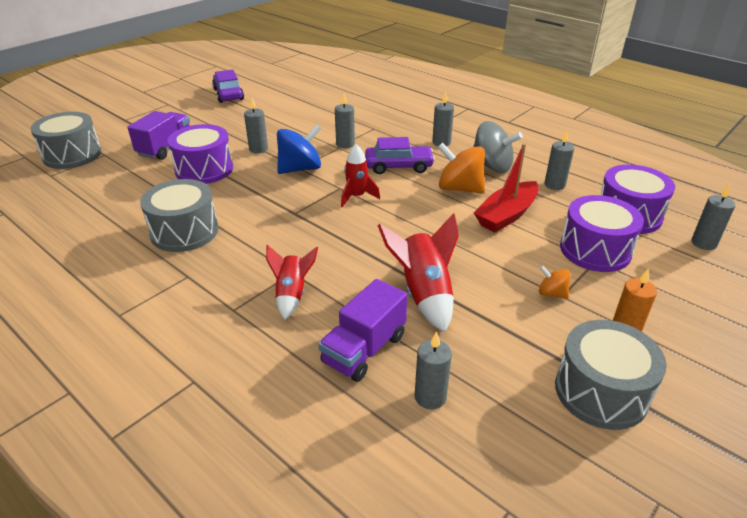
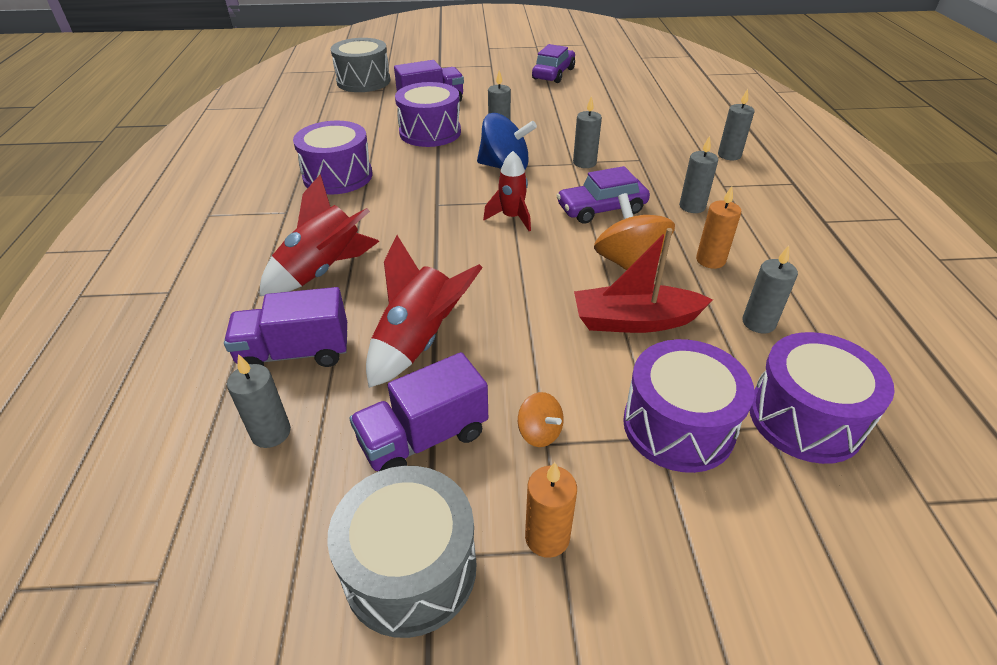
camera: 45 degrees right, 5 degrees up
grey drum [140,179,219,252] -> purple drum [293,121,372,195]
red rocket [266,245,318,320] -> red rocket [259,175,379,296], size x1.54
purple car [365,137,435,174] -> purple car turned 120 degrees clockwise [556,166,650,224]
grey spinning top [473,121,523,173] -> orange candle [696,186,741,269]
orange spinning top [539,266,571,299] -> orange spinning top turned 150 degrees clockwise [518,392,564,447]
grey candle [692,184,735,250] -> grey candle moved to [718,89,755,160]
none -> purple truck [349,352,488,471]

